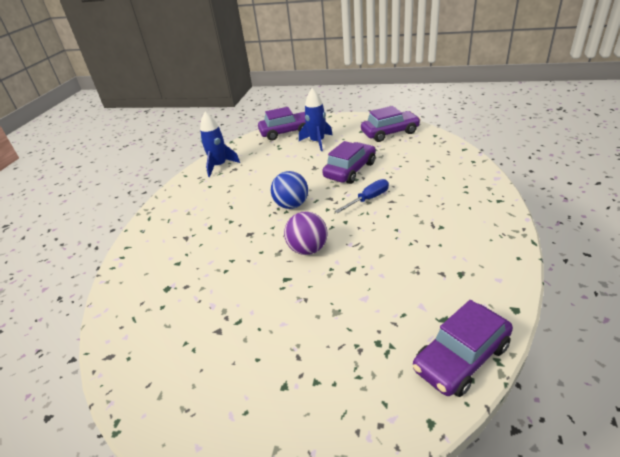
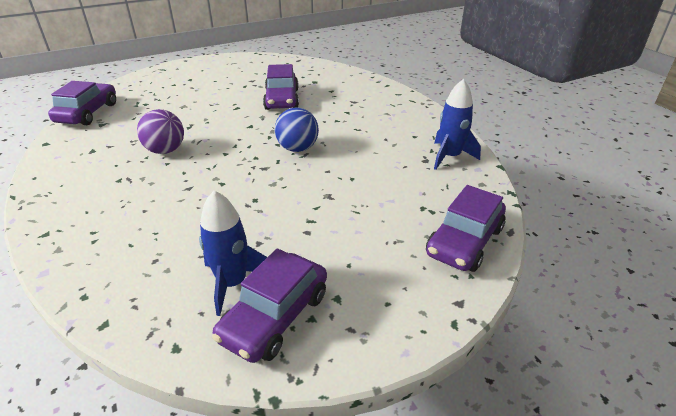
camera: 135 degrees right, 0 degrees up
purple ball [284,211,328,255] -> purple ball moved to [137,109,184,154]
blue rocket [299,88,333,151] -> blue rocket moved to [199,190,267,316]
purple car [322,141,376,184] -> purple car moved to [263,64,299,110]
blue screwdriver [335,179,389,213] -> none

